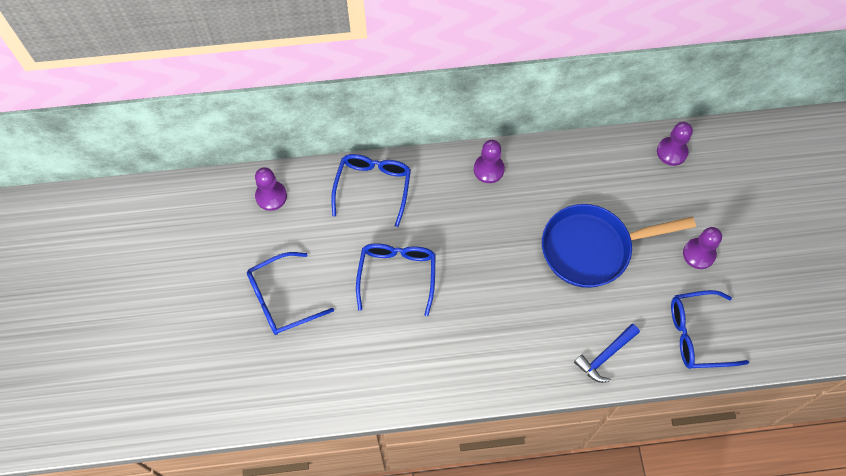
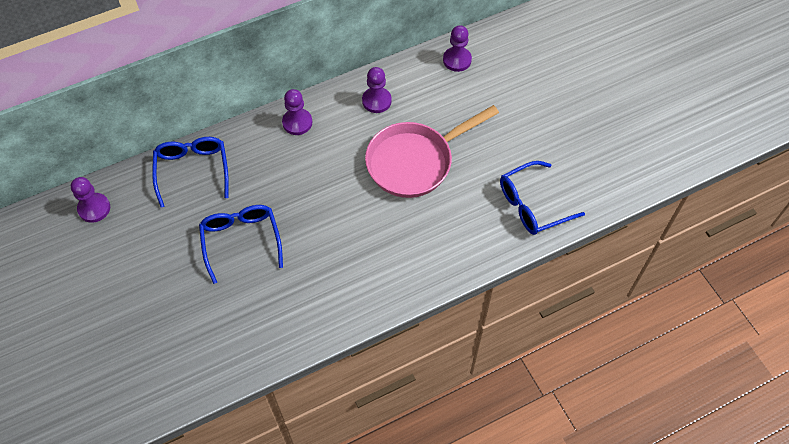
camera: 20 degrees left, 5 degrees down
blue glasses [247,252,334,335] -> none
blue pan [542,204,696,288] -> pink pan [365,105,499,198]
blue hammer [574,324,640,383] -> none
purple pawn [683,227,722,269] -> purple pawn moved to [362,67,392,113]

